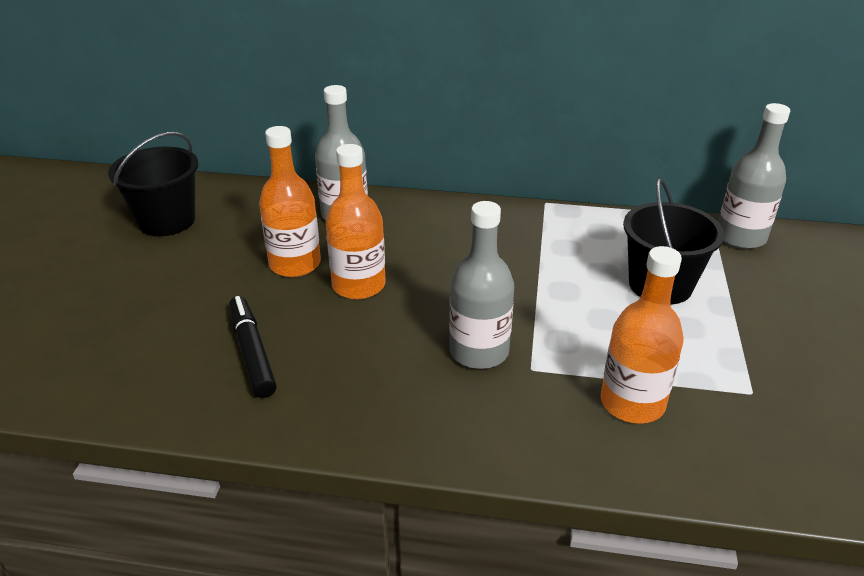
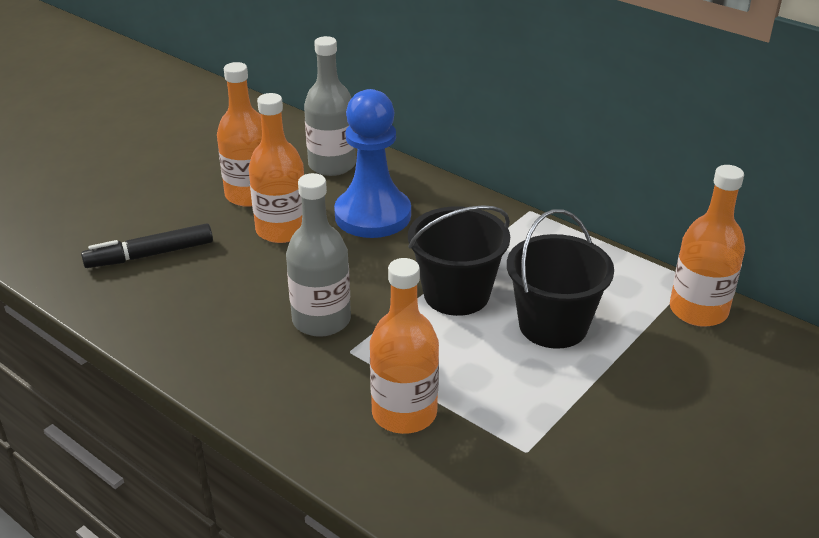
camera: 30 degrees right, 0 degrees up
black bucket [108,132,199,236] -> black bucket moved to [408,205,510,316]
black marker [229,296,277,398] -> black marker turned 120 degrees counterclockwise [81,223,213,268]
grey bottle [718,103,790,249] -> orange bottle [670,165,745,327]
none -> blue pawn [334,89,411,238]

